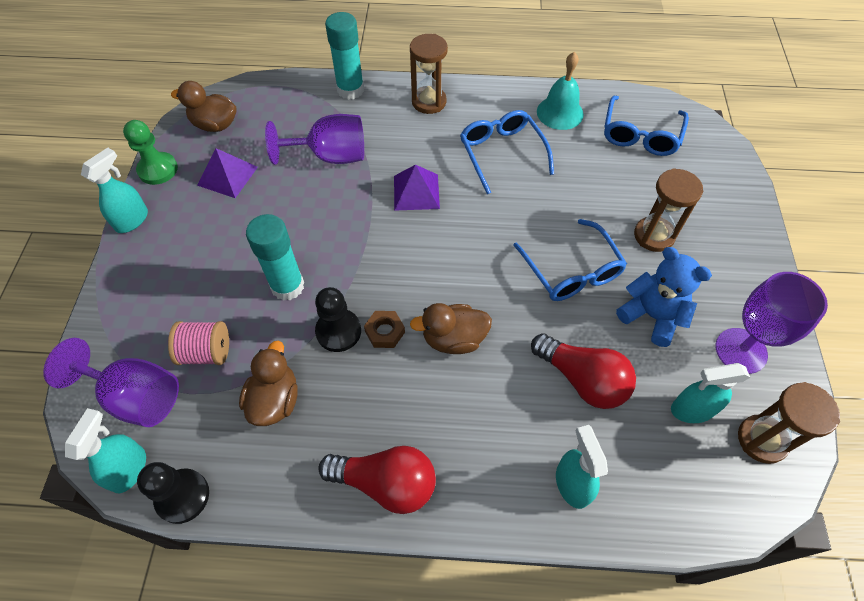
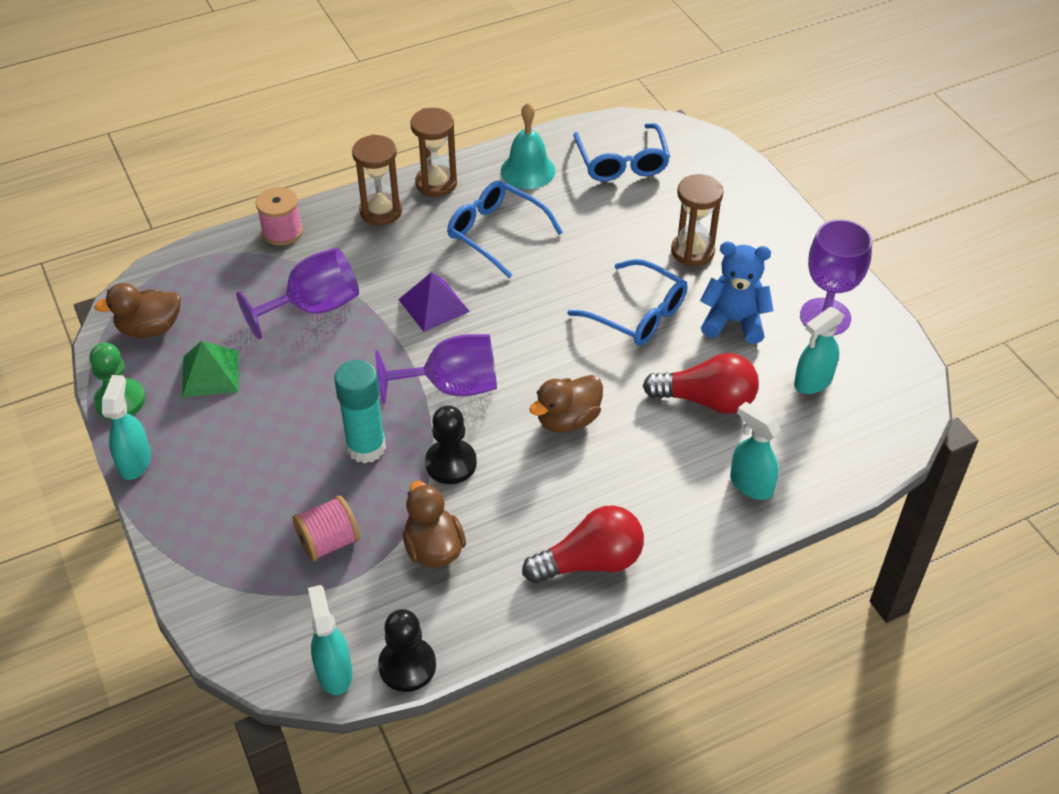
camera: 30 degrees left, 10 degrees down
purple goblet [43,338,179,427] -> purple goblet moved to [375,334,497,404]
purple pyramid [197,148,258,198] -> green pyramid [182,341,238,397]
turquoise glue stick [325,12,364,100] -> pink spool [256,187,303,245]
brown nut [364,311,405,348] -> none
brown hourglass [738,382,840,464] -> brown hourglass moved to [411,108,457,197]

